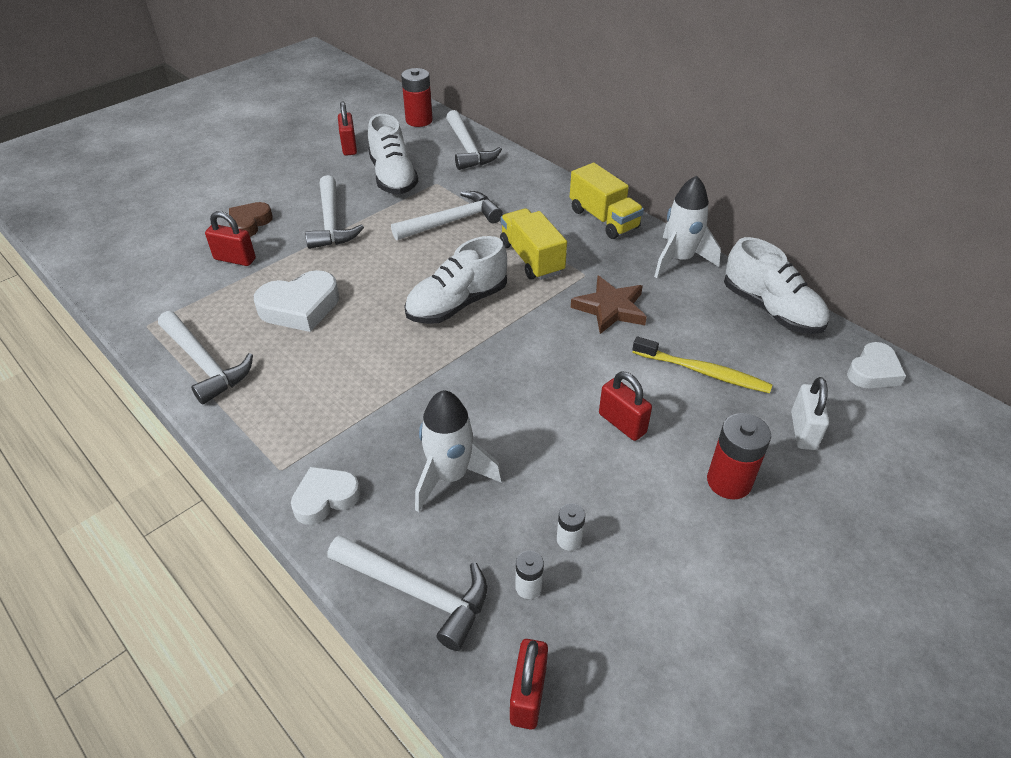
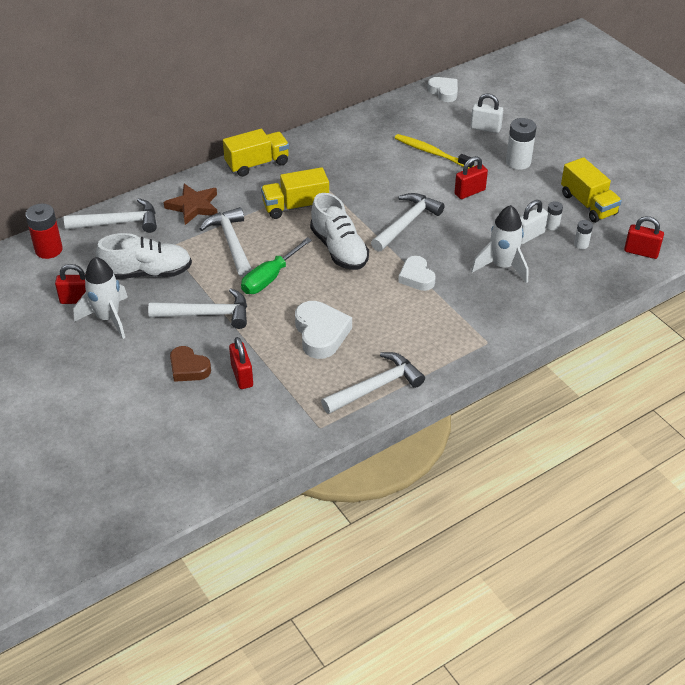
camera: 80 degrees left, 0 degrees up
red padlock [205,211,256,266] -> red padlock turned 45 degrees counterclockwise [229,337,253,389]
white heart [291,467,361,525] -> white heart moved to [398,256,436,291]
white hammer [327,535,487,651] -> white hammer moved to [371,193,445,252]
brown star [571,276,647,334] -> brown star moved to [164,184,218,225]
yellow toothbrush [632,336,773,393] -> yellow toothbrush turned 90 degrees counterclockwise [395,134,474,169]
white rocket [654,175,721,278] -> white rocket moved to [73,257,128,339]
red battery [707,413,771,500] -> white battery [506,118,536,170]
white shoe [724,237,829,334] -> none
none -> green screwdriver [241,237,312,294]
none -> white padlock [520,200,548,244]
none -> yellow truck [561,157,622,223]

